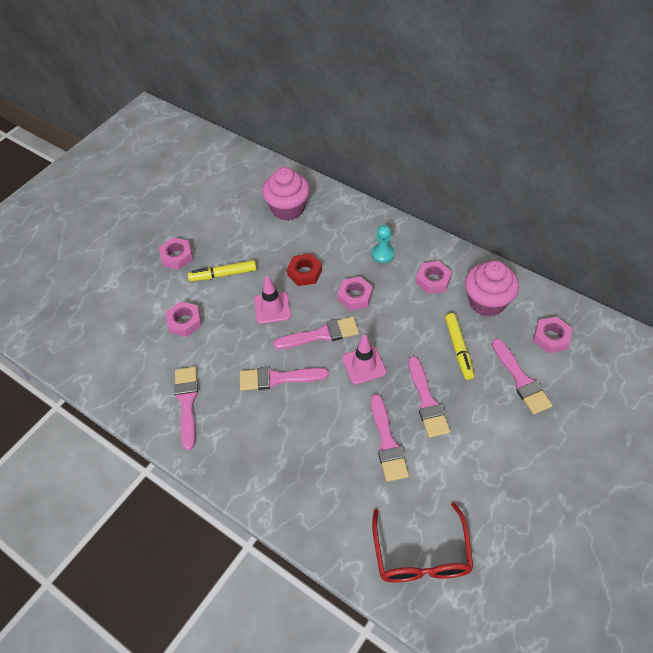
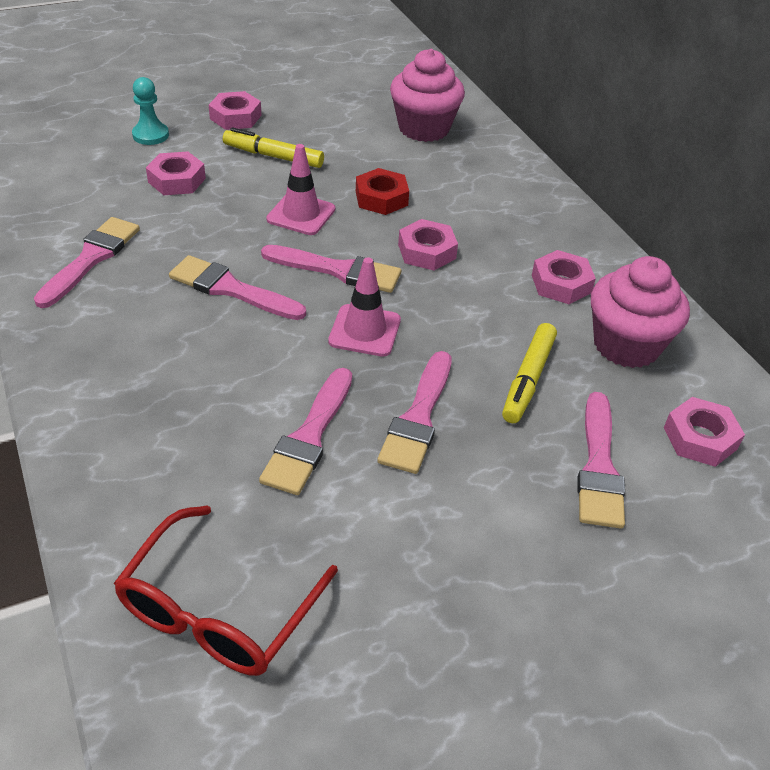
camera: 25 degrees right, 10 degrees down
turquoise pawn [372,225,395,263] -> turquoise pawn moved to [132,77,169,145]

